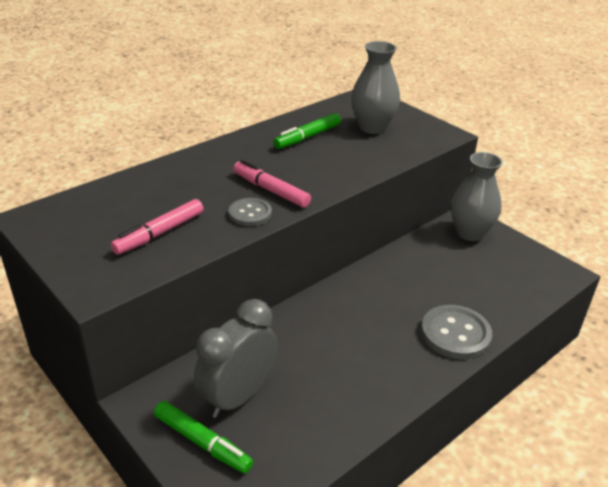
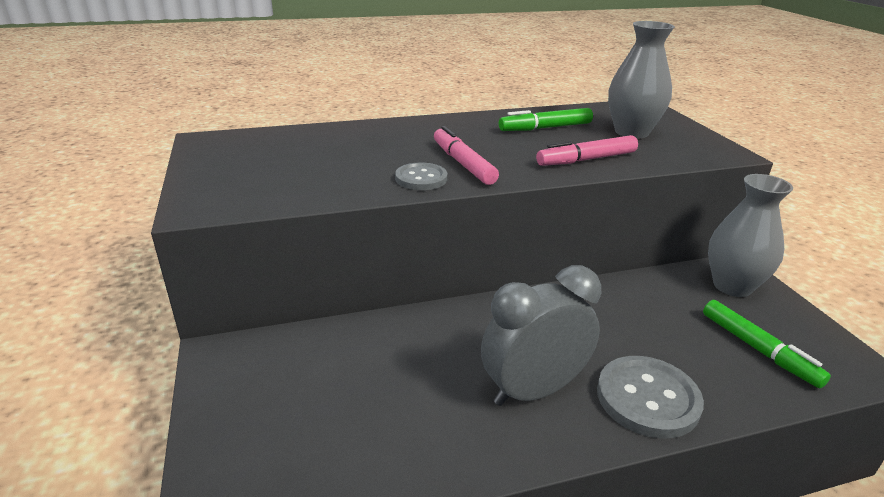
camera: 25 degrees right, 5 degrees down
pink marker [111,199,203,255] -> pink marker moved to [536,135,638,166]
green marker [154,401,253,474] -> green marker moved to [703,300,831,388]
grey clock [194,299,277,418] -> grey clock moved to [481,265,601,406]

